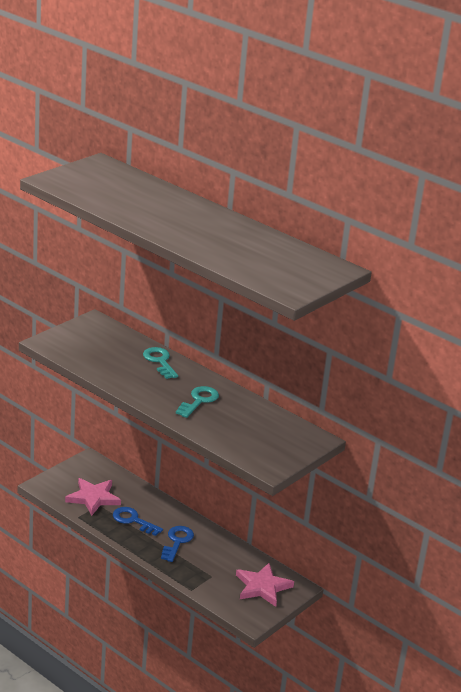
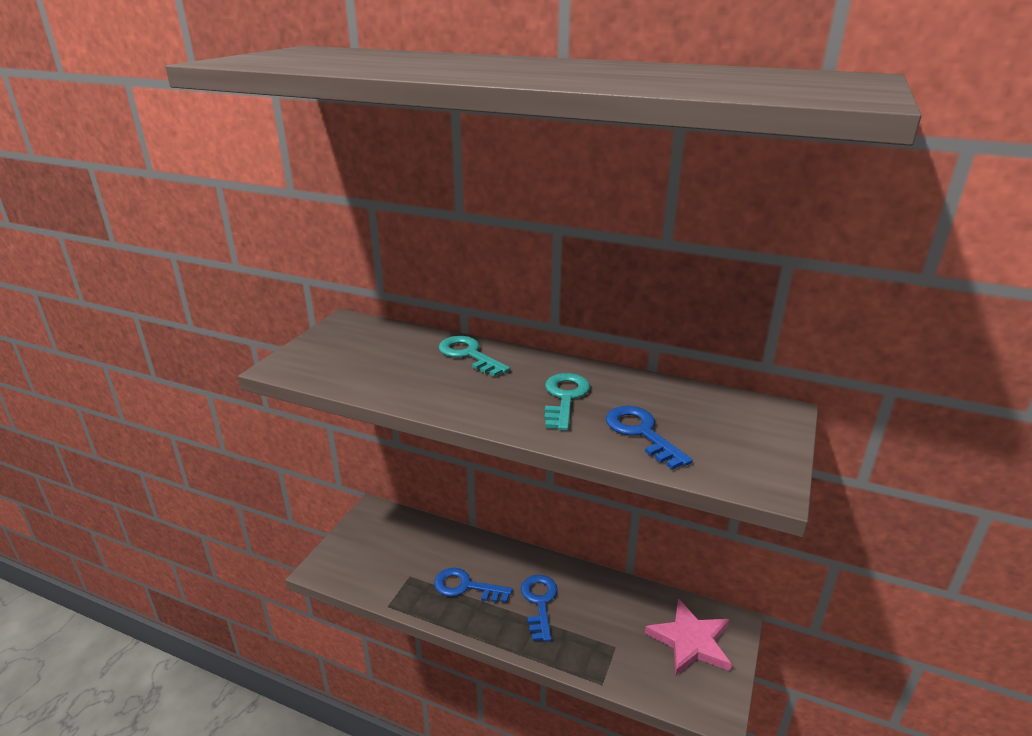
camera: 15 degrees left, 0 degrees up
pink star [65,478,121,516] -> none
none -> blue key [606,406,693,470]

